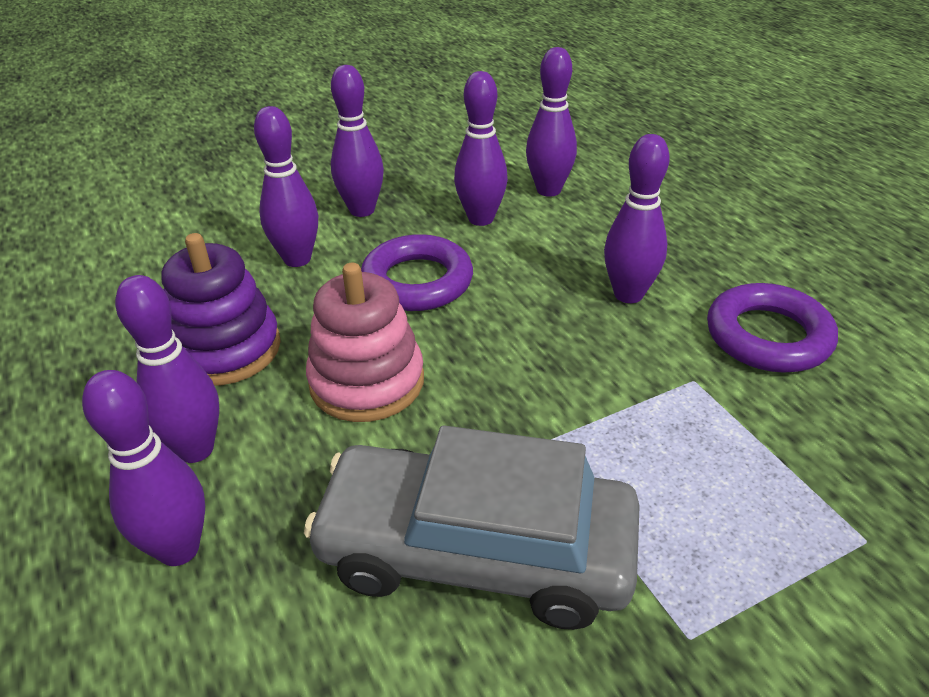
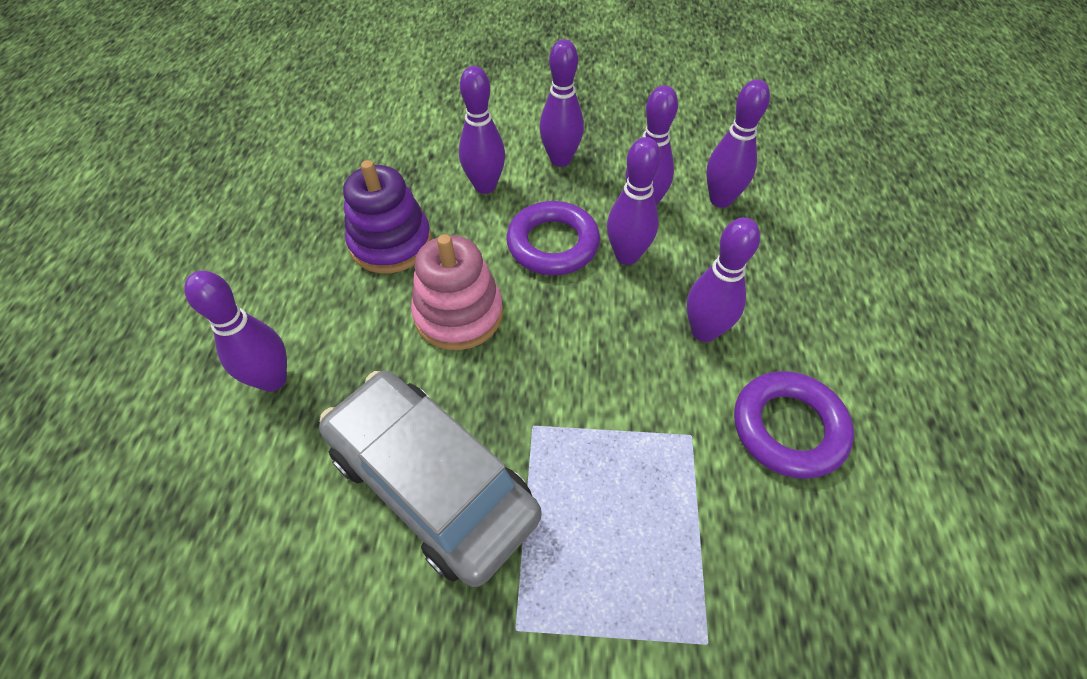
camera: 30 degrees right, 15 degrees up
purple bowling pin [115,275,219,463] -> purple bowling pin moved to [607,137,661,265]

